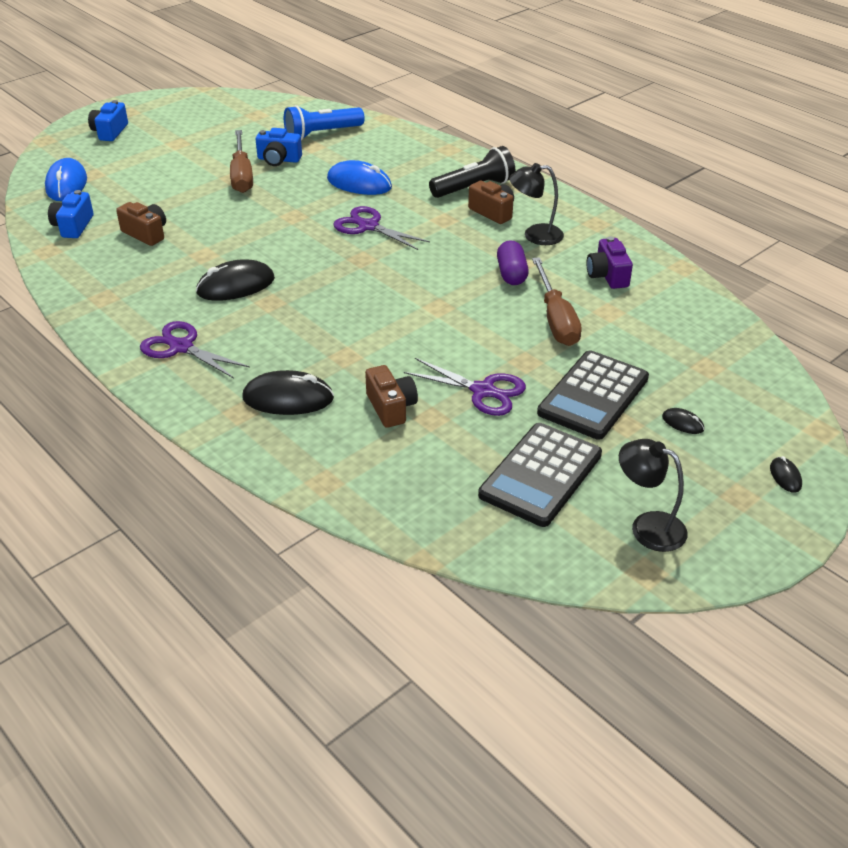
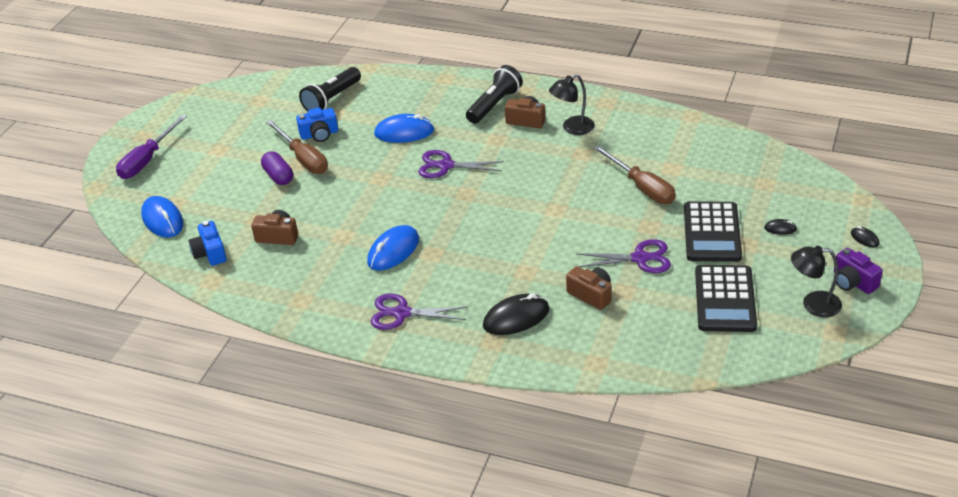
camera: 25 degrees left, 0 degrees up
blue camera [88,100,128,141] -> purple screwdriver [116,115,187,179]
black mouse [196,259,275,301] -> blue mouse [367,225,419,271]
blue flashlight [284,105,365,140] -> black flashlight [299,67,361,112]
purple capsule [497,240,529,285] -> purple capsule moved to [261,151,293,185]
purple camera [586,236,633,289] -> purple camera moved to [834,248,883,294]

